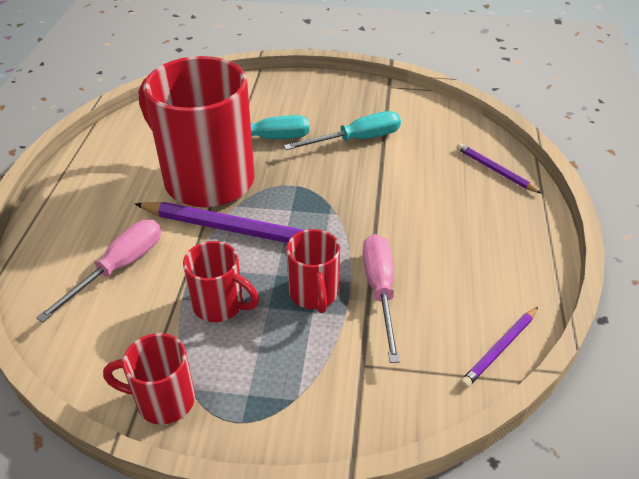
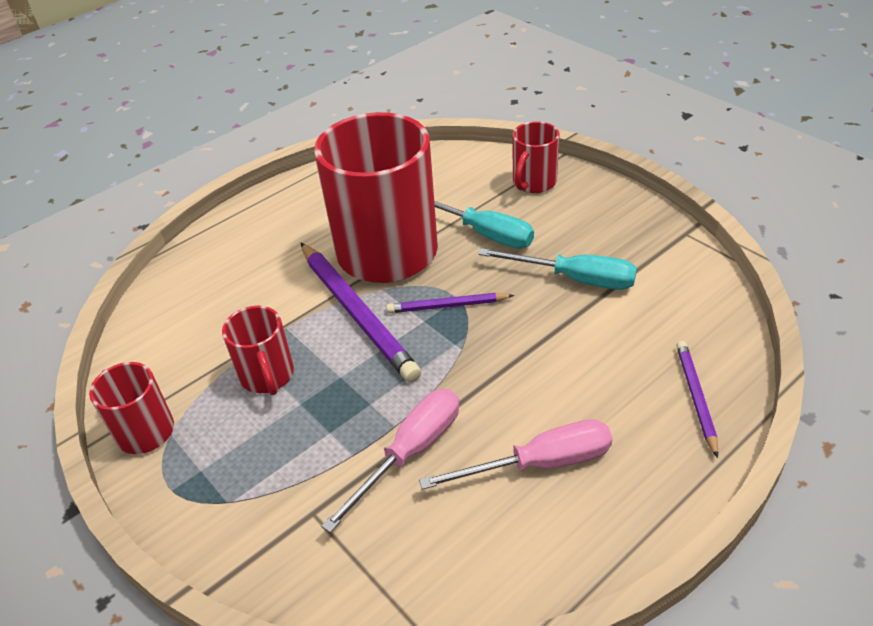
camera: 45 degrees right, 0 degrees up
pink screwdriver [36,220,161,323] -> pink screwdriver moved to [419,419,613,490]
red mug [286,229,340,313] -> red mug moved to [512,121,560,193]
purple pencil [460,307,538,388] -> purple pencil moved to [386,293,514,313]

